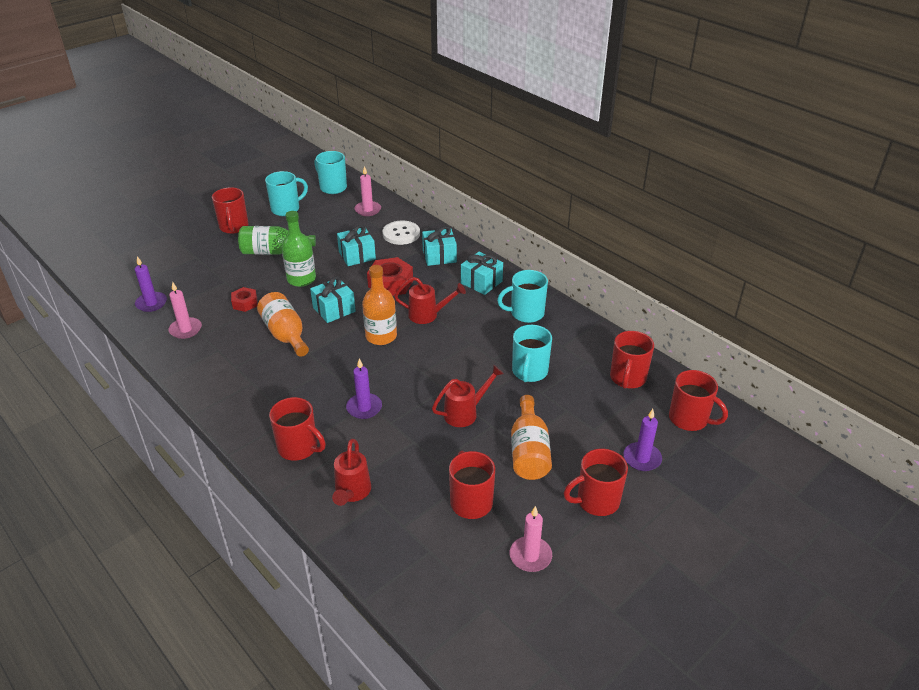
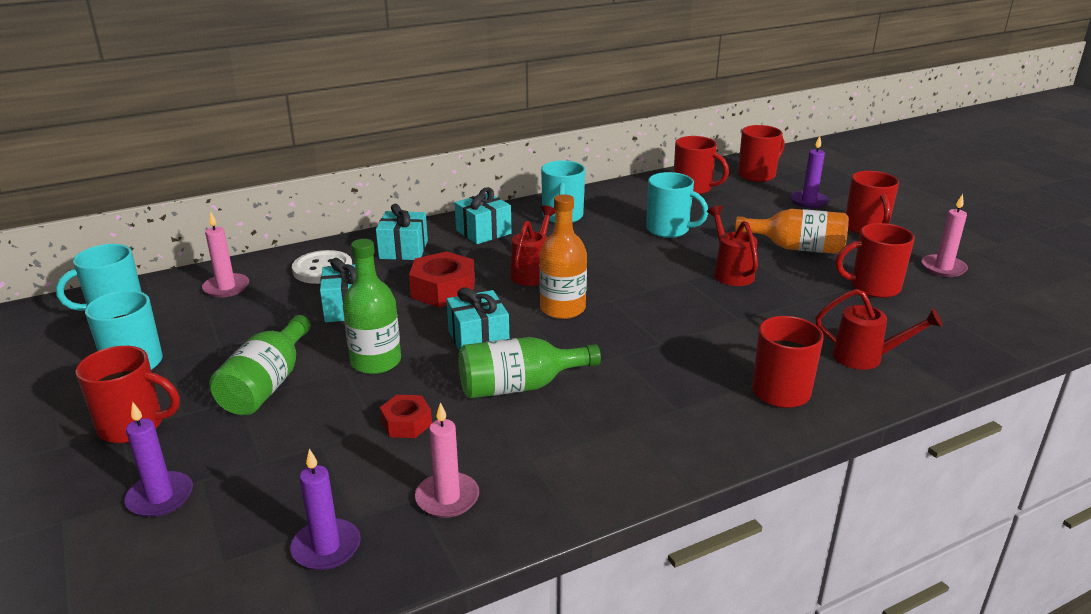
camera: 75 degrees left, 10 degrees down
orange bottle [257,292,309,357] -> green bottle [458,337,601,399]
purple candle [346,359,382,419] -> purple candle moved to [124,401,193,517]

